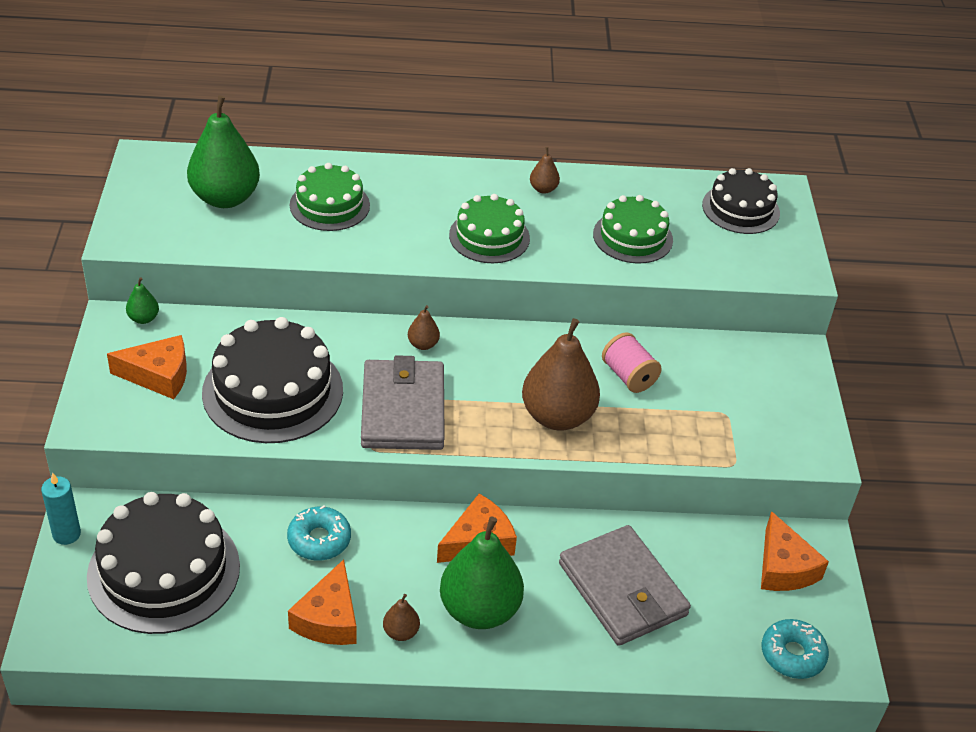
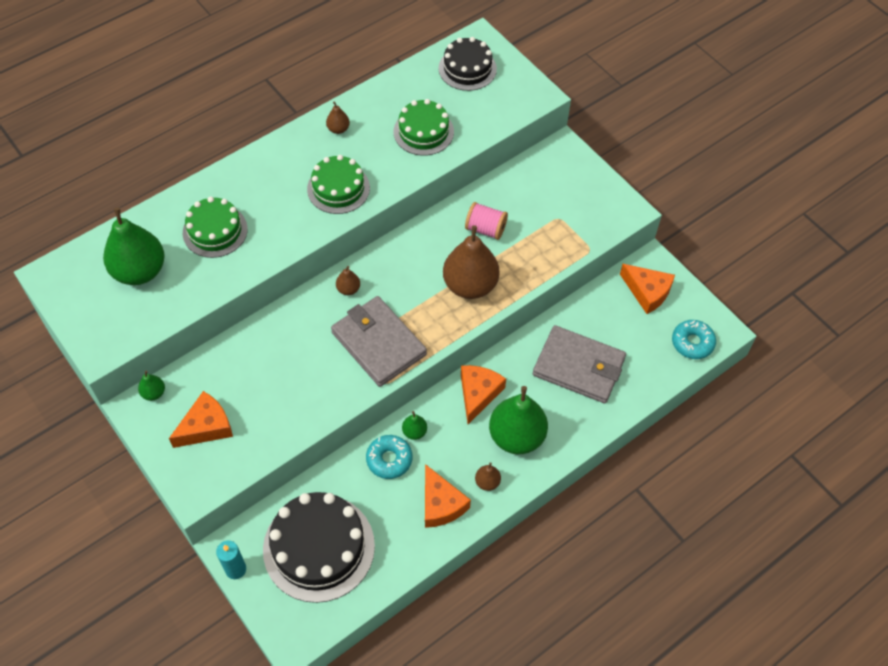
camera: 35 degrees left, 15 degrees up
black cake [202,317,343,443] -> none
none -> green pear [402,411,427,440]

